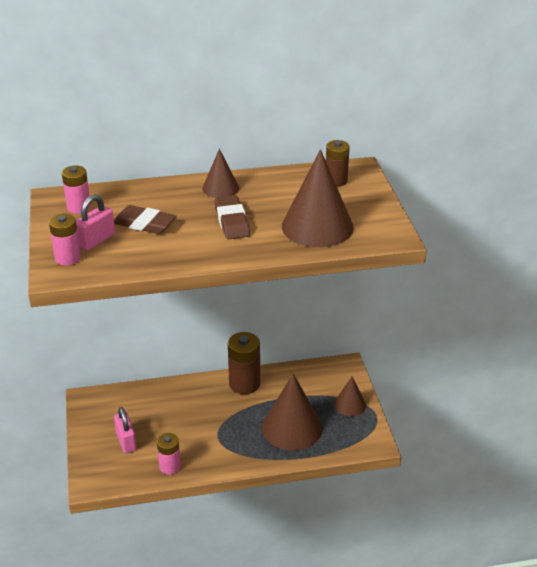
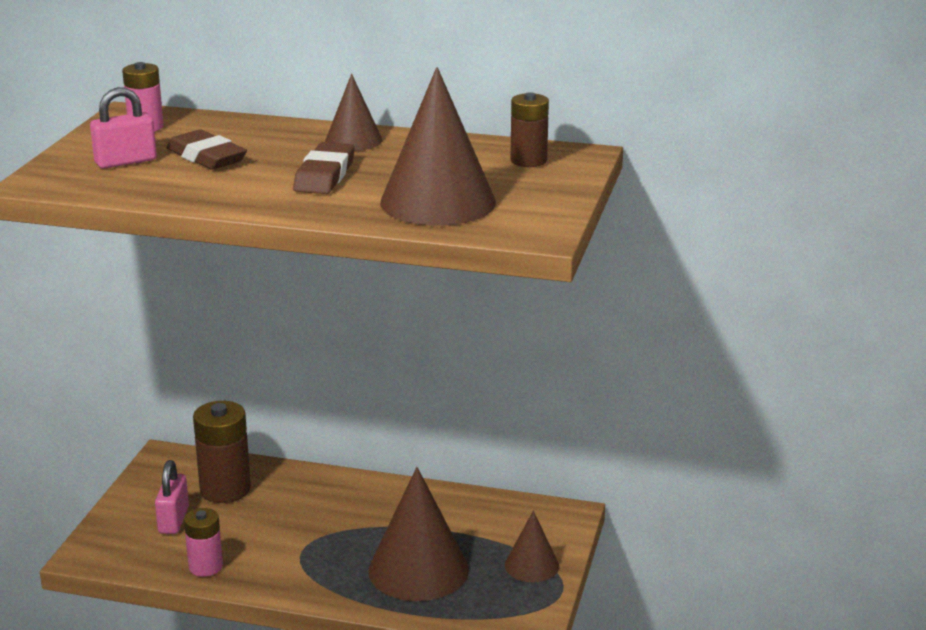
camera: 25 degrees right, 10 degrees down
pink battery [49,214,81,265] -> none
brown battery [228,332,260,394] -> brown battery moved to [193,401,251,503]

